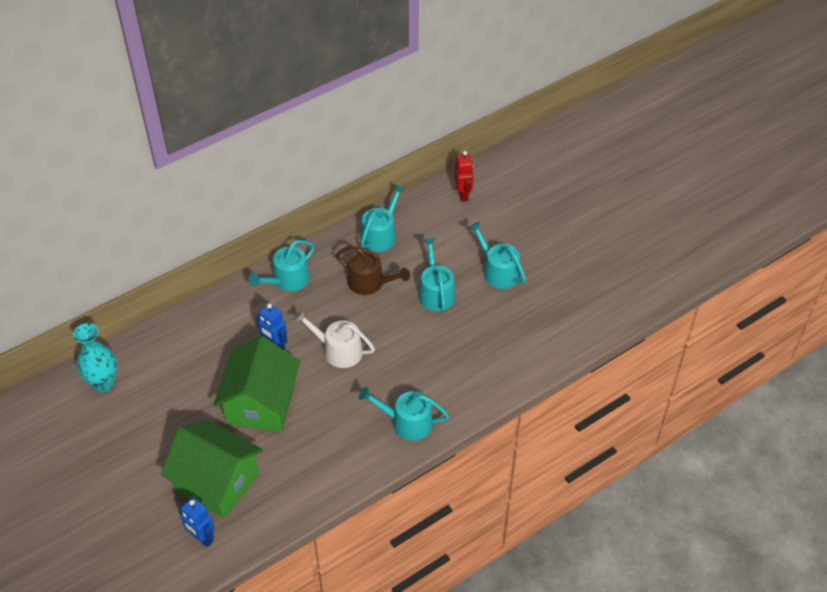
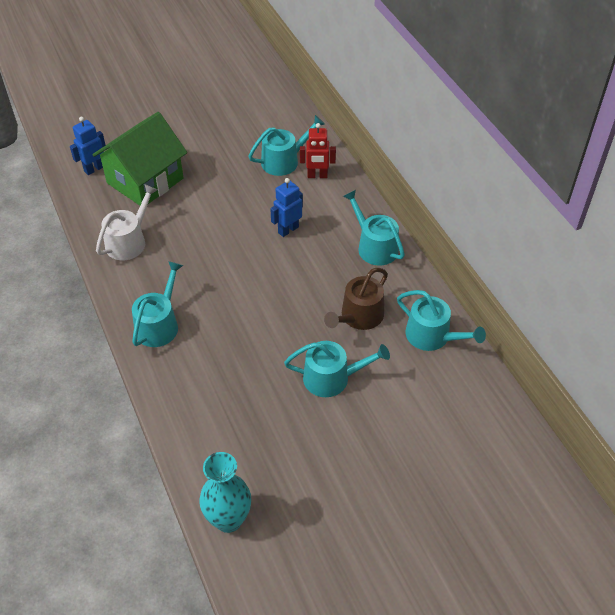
camera: 100 degrees right, 0 degrees up
turquoise vase [73,323,117,392] -> turquoise vase moved to [199,452,251,533]
green house [213,336,300,432] -> none
white watering can [293,310,375,368] -> white watering can moved to [96,184,157,260]
red robot [454,151,473,202] -> red robot moved to [300,123,336,178]
turquoise watering can [468,221,526,289] -> turquoise watering can moved to [248,115,325,176]

